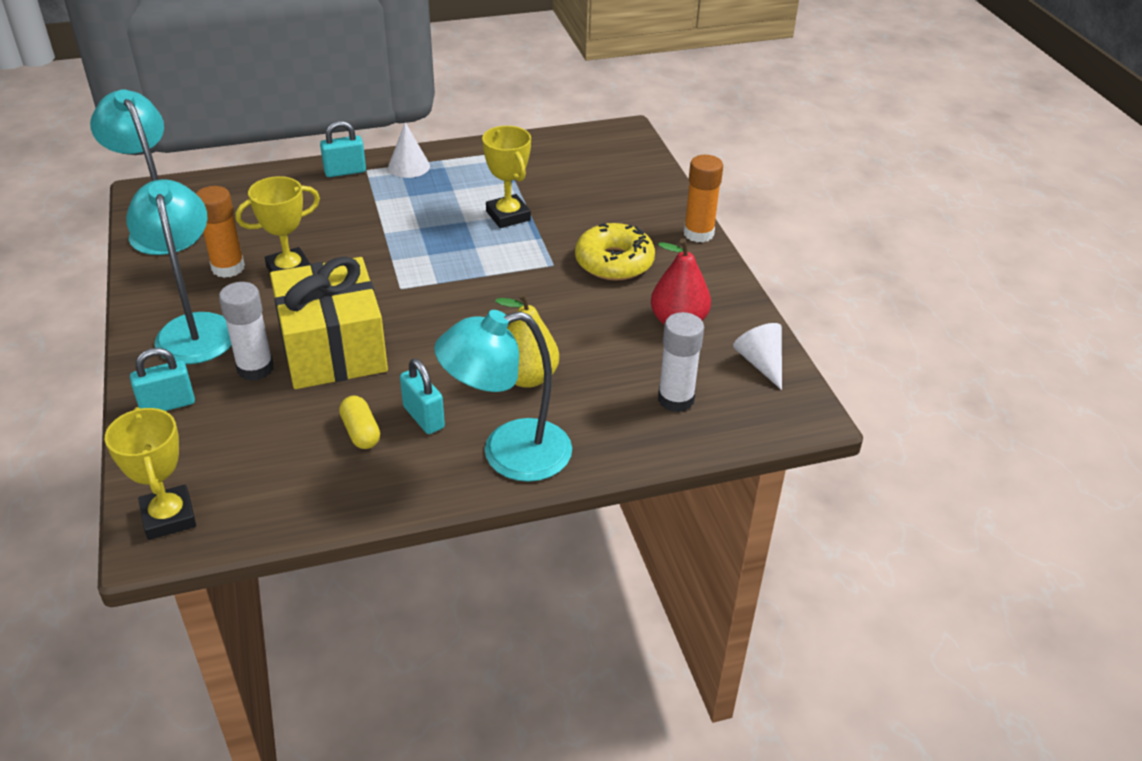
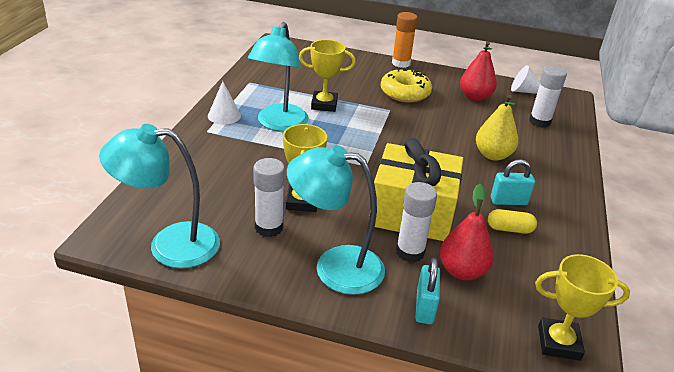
camera: 60 degrees left, 5 degrees down
orange glue stick [196,186,245,278] -> white glue stick [253,158,285,237]
turquoise padlock [320,121,366,177] -> none
turquoise lamp [434,310,572,482] -> turquoise lamp moved to [248,22,309,132]
none -> red pear [440,184,494,280]

